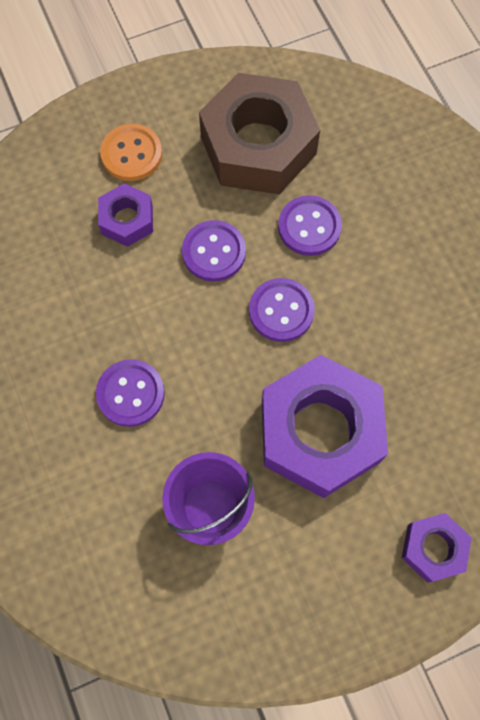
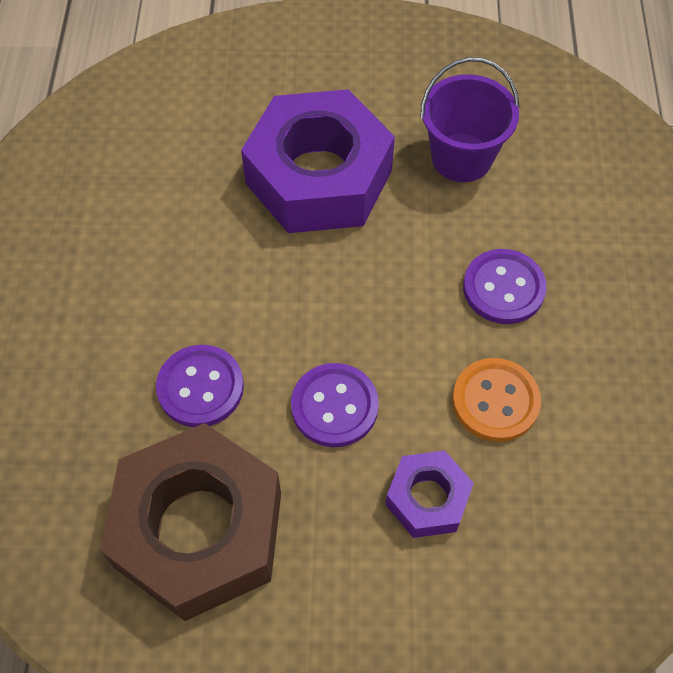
camera: 155 degrees left, 10 degrees down
orange button [100,124,162,181] -> orange button moved to [452,358,541,442]
purple button [249,278,315,342] -> none
purple nut [402,513,472,583] -> none

